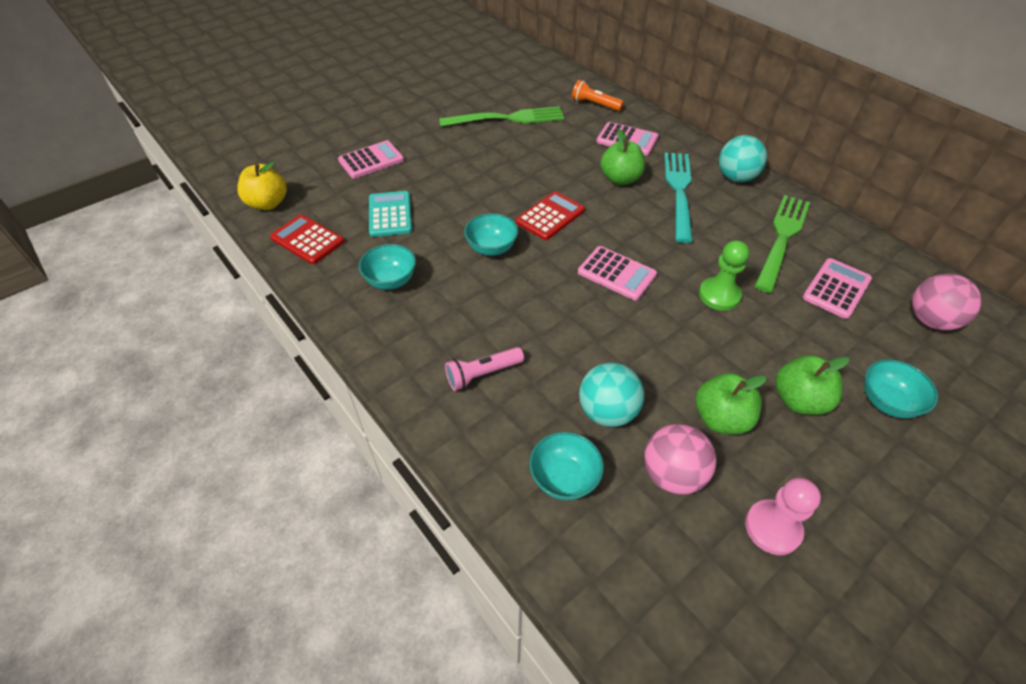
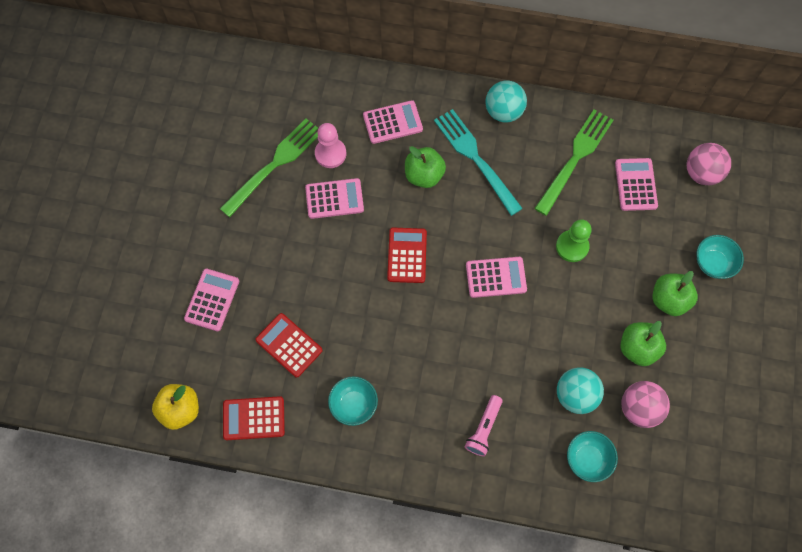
camera: 40 degrees left, 20 degrees up
turquoise calculator [369,191,412,237] -> red calculator [255,313,323,377]
turquoise bowl [464,213,518,256] -> none
orange flashlight [572,80,624,111] -> none
pink pawn [745,478,821,555] -> pink pawn moved to [315,123,346,168]
green fork [754,195,810,293] -> green fork turned 45 degrees clockwise [534,109,613,216]
none -> pink calculator [305,178,364,219]

